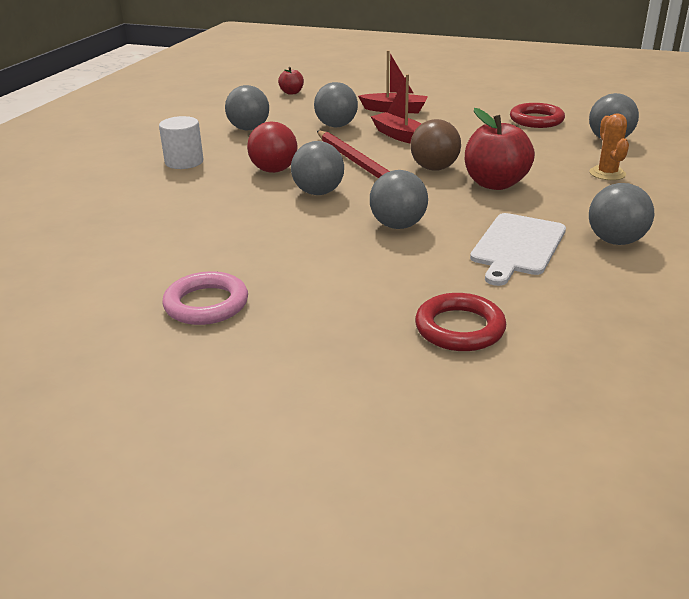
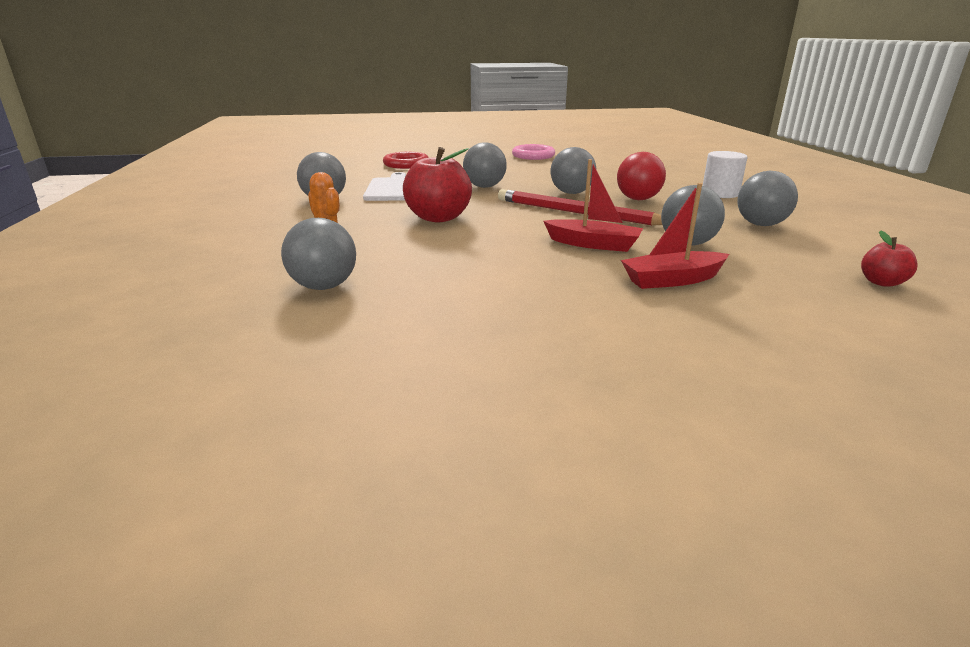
camera: 150 degrees right, 5 degrees down
brown ball [410,119,461,171] -> none
red ring [510,103,565,128] -> none

